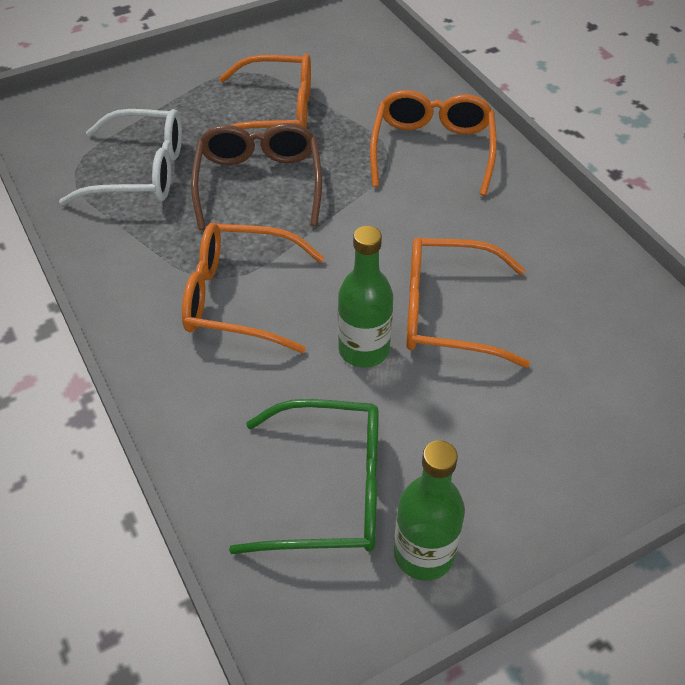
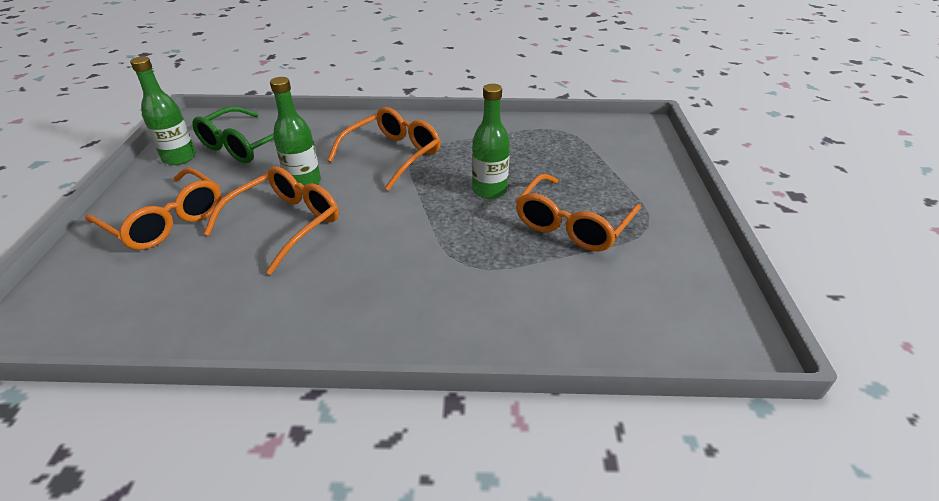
camera: 120 degrees right, 10 degrees down
white glasses [59,109,182,205] -> none
brown glasses [191,123,322,230] -> green bottle [472,84,510,199]
orange glasses [370,90,497,196] -> orange glasses moved to [85,168,221,250]

